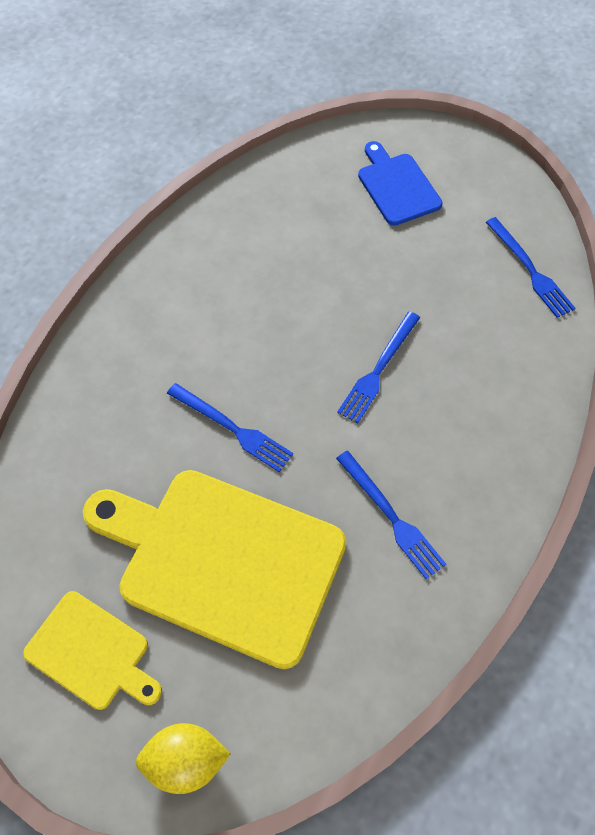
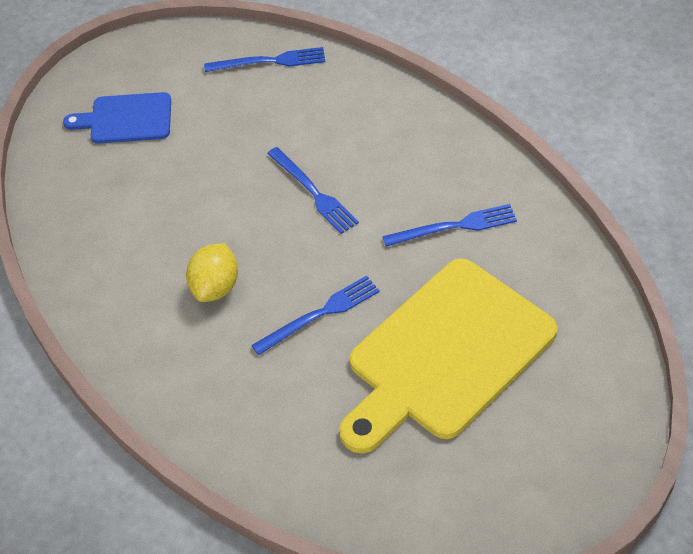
camera: 65 degrees left, 10 degrees down
yellow cutting board [23,591,162,710] -> none
yellow lemon [136,723,231,794] -> yellow lemon moved to [186,243,238,302]

